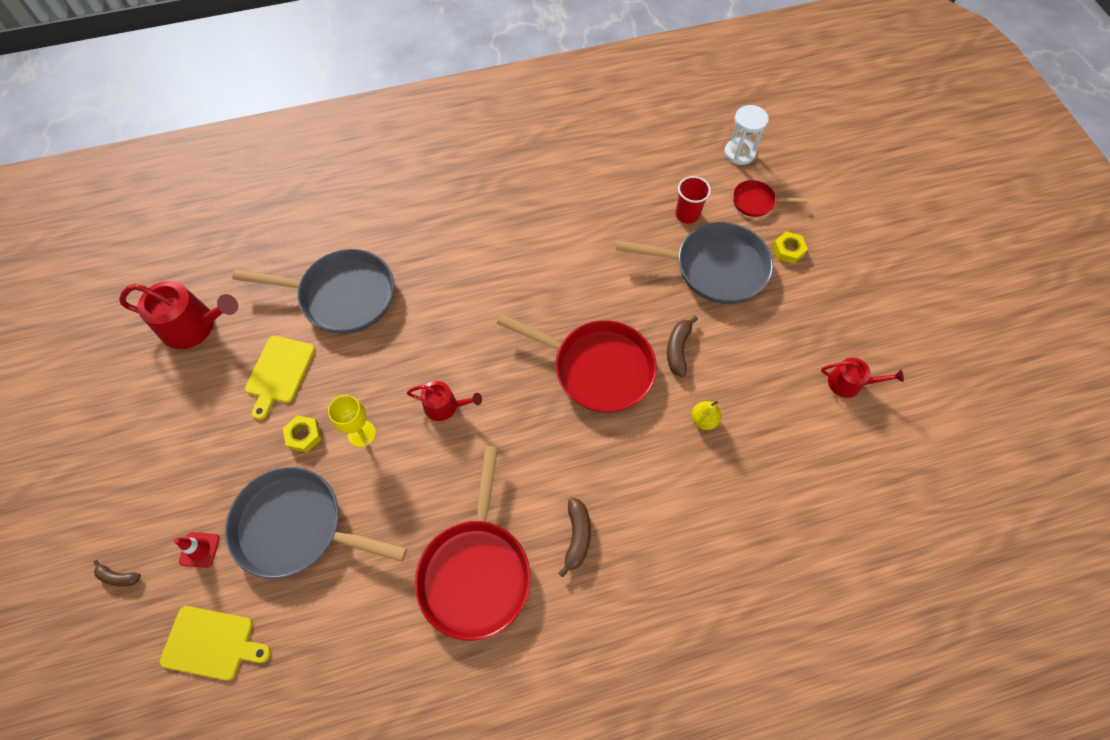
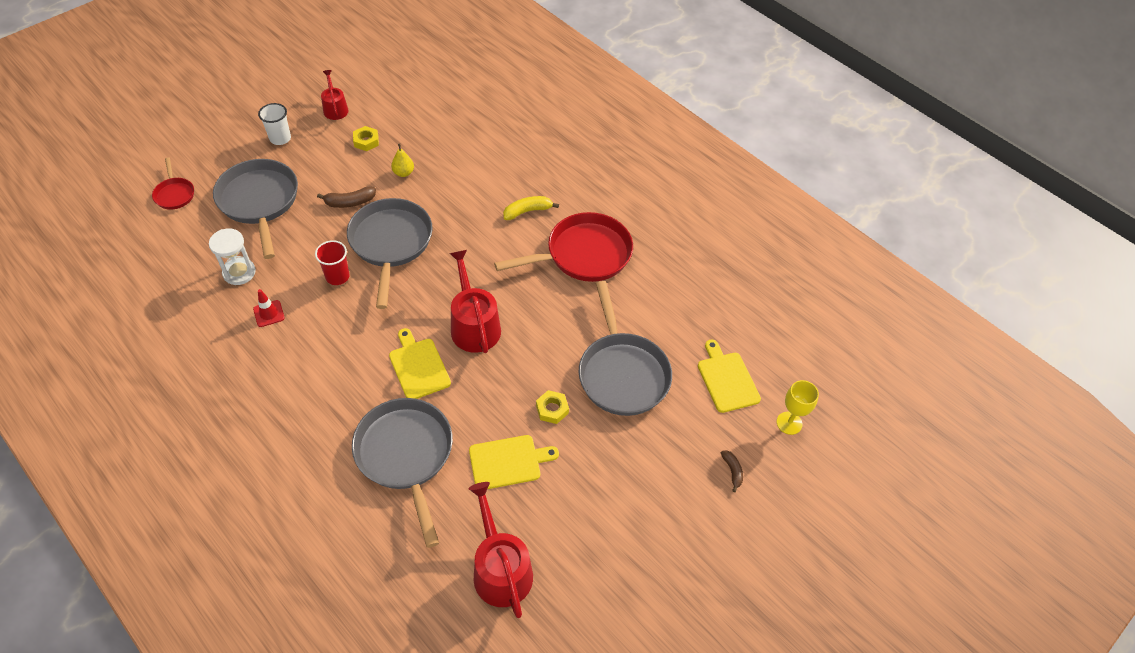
camera: 120 degrees left, 10 degrees down
red traffic cone [174,532,220,568] -> red traffic cone moved to [253,289,285,327]
yellow goblet [328,395,376,447] -> yellow goblet moved to [777,380,819,435]
red watering can [407,381,482,421] -> red watering can [449,250,501,353], size x1.70
red pan [497,314,657,413] -> grey pan [347,198,433,309]
brown banana [559,498,591,577] -> yellow banana [503,196,559,220]
red cup [675,176,711,224] -> red cup moved to [315,240,350,285]
white hourglass [724,105,769,165] -> white hourglass moved to [209,228,256,285]
yellow nut [773,231,808,264] -> yellow nut moved to [353,126,379,151]
none -> white cup [258,103,291,145]
none -> yellow cutting board [389,328,451,399]

